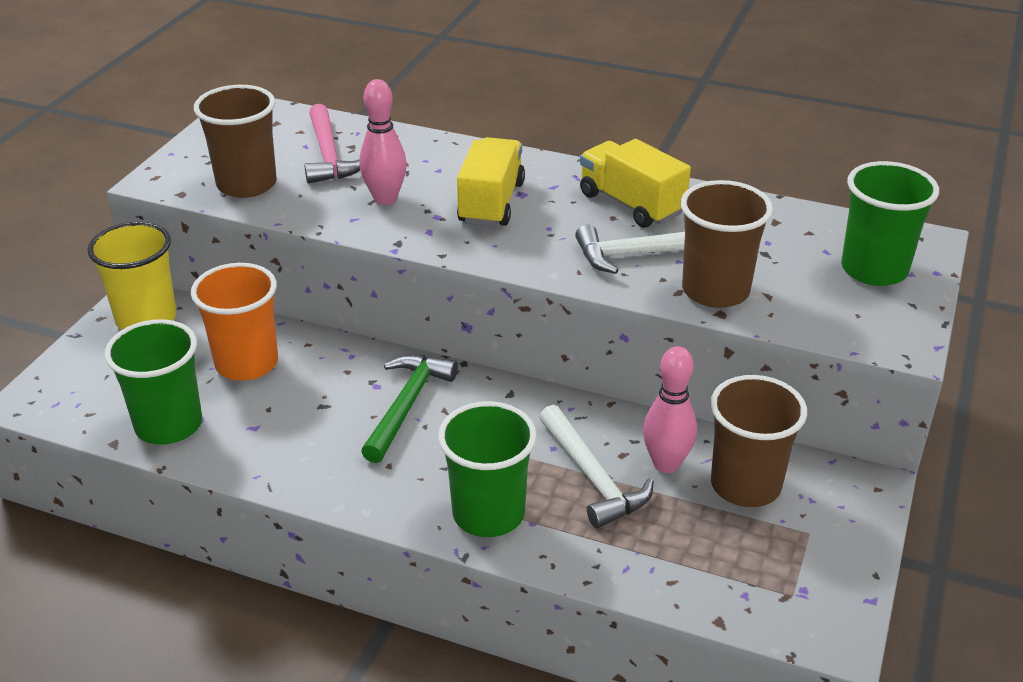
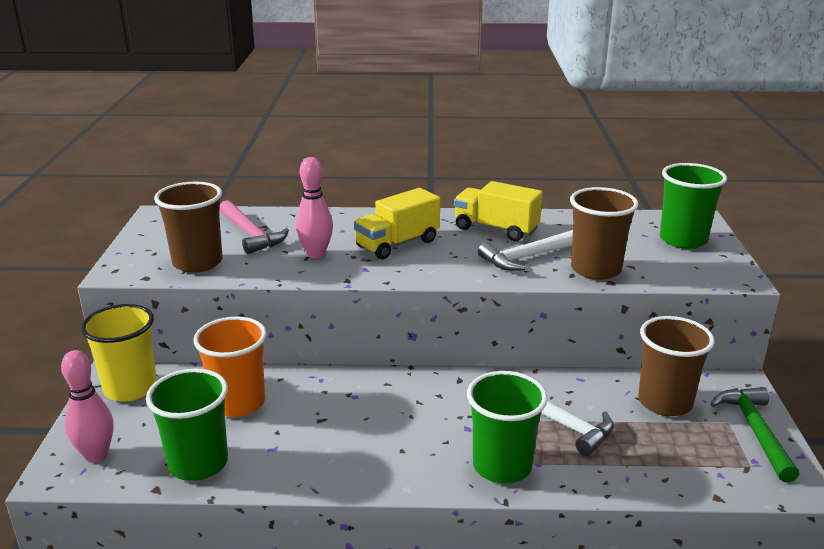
camera: 20 degrees left, 10 degrees down
green hammer [361,355,458,463] -> green hammer moved to [711,387,799,482]
yellow truck [457,137,525,227] -> yellow truck turned 120 degrees counterclockwise [354,188,440,259]
pink bowling pin [643,346,697,473] -> pink bowling pin moved to [61,350,114,463]

